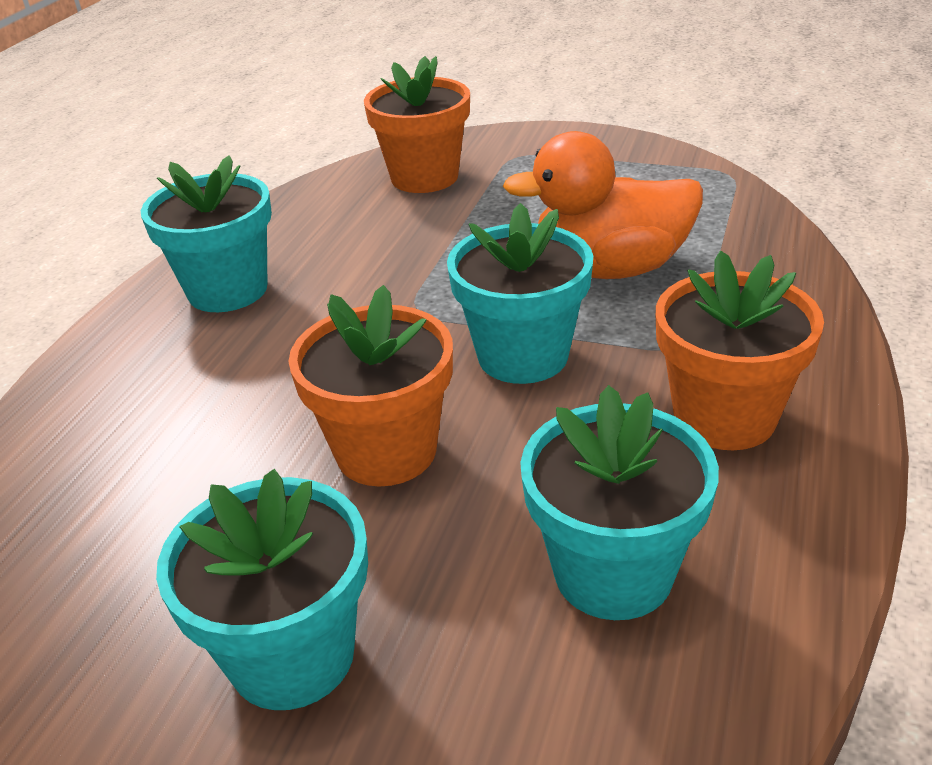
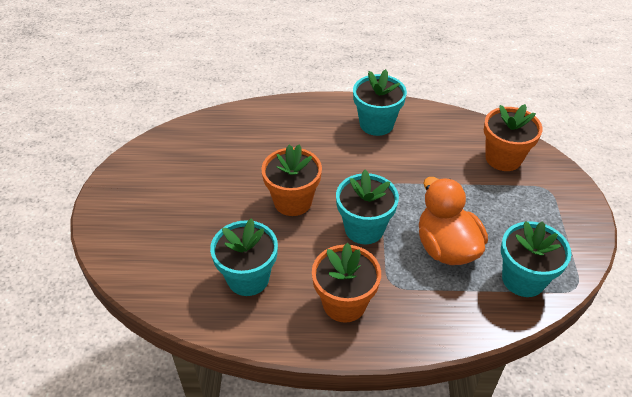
camera: 70 degrees right, 10 degrees up
turquoise flower pot [156,469,368,710] -> turquoise flower pot moved to [501,221,571,297]

